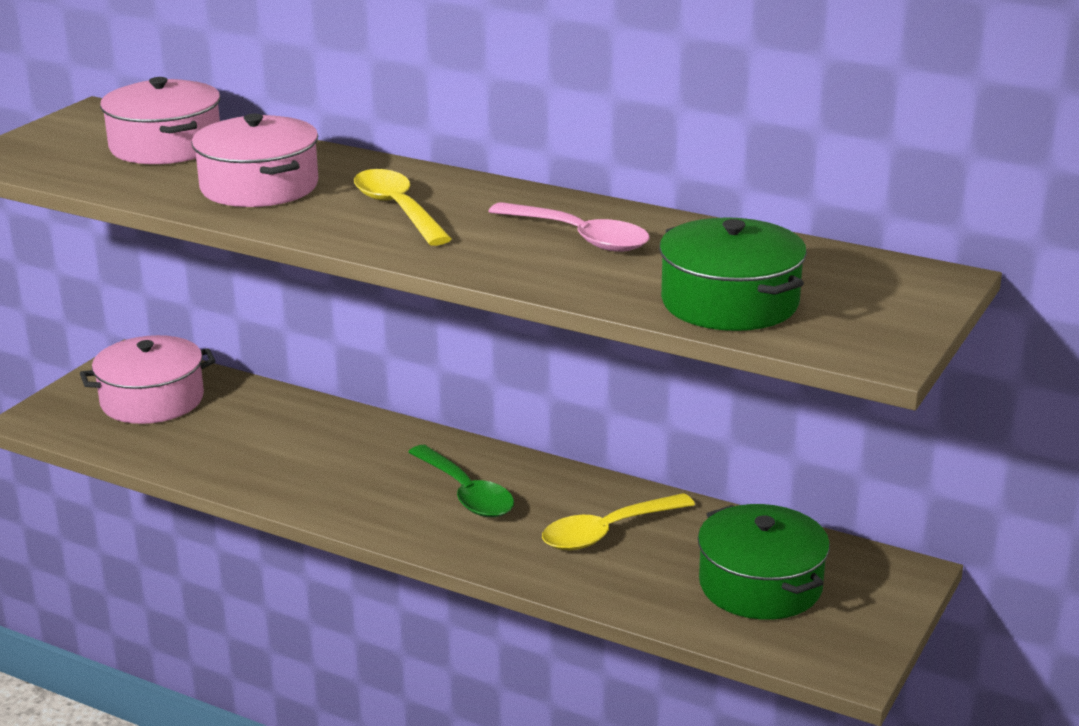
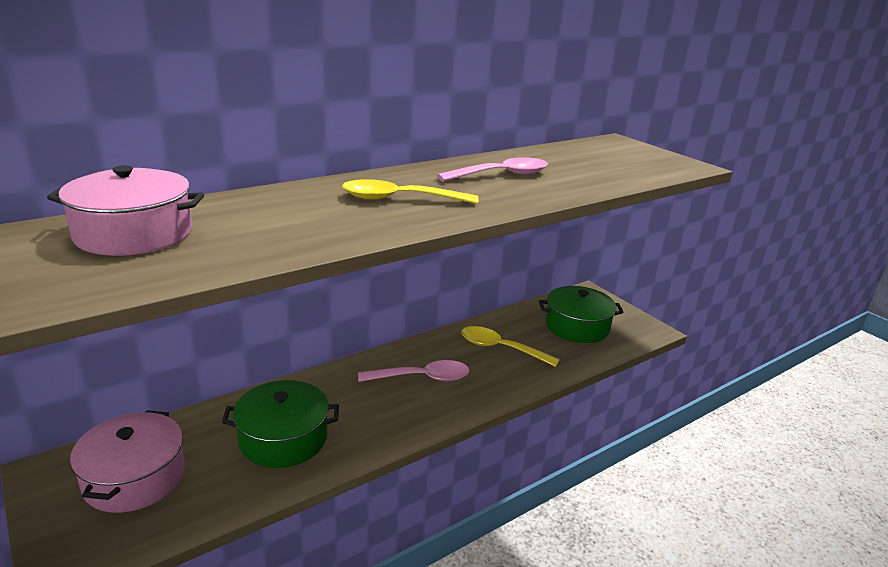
camera: 65 degrees left, 0 degrees up
pink pot [191,114,318,207] -> none
green spoon [408,445,514,517] -> pink spoon [358,360,469,382]
yellow spoon [542,493,695,550] -> yellow spoon turned 120 degrees clockwise [461,326,560,367]
green pot [659,217,807,331] -> green pot moved to [222,380,339,468]

